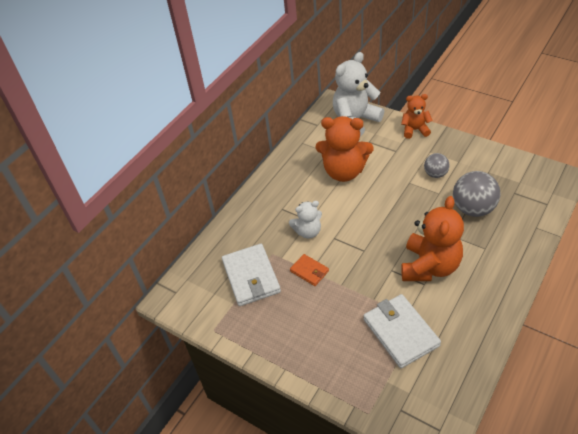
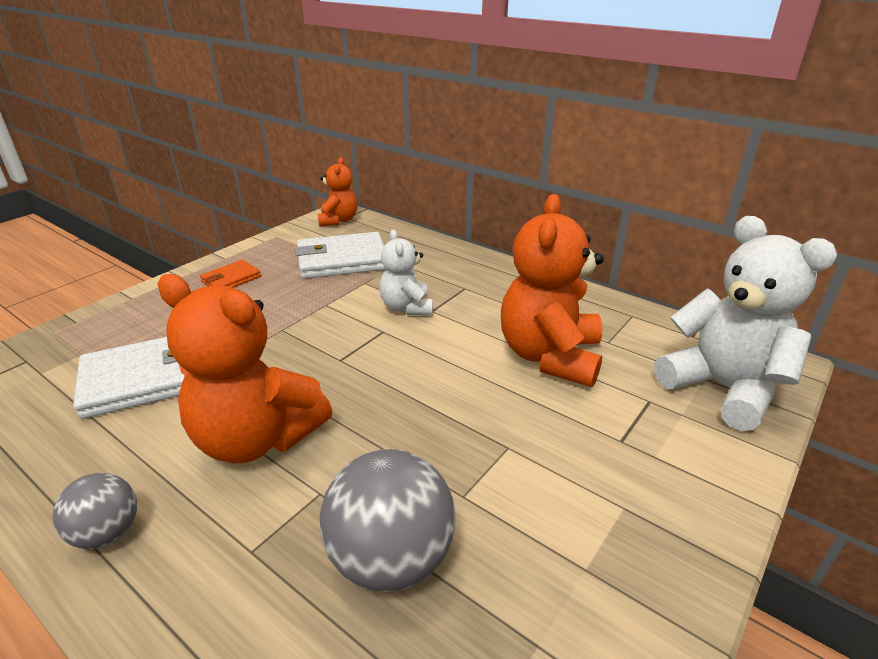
camera: 90 degrees right, 15 degrees down
orange wallet [290,254,329,286] -> orange wallet moved to [200,260,261,288]
orange teddy bear [401,94,433,139] -> orange teddy bear moved to [318,157,357,227]
grey ball [424,153,450,178] -> grey ball moved to [53,473,137,549]

